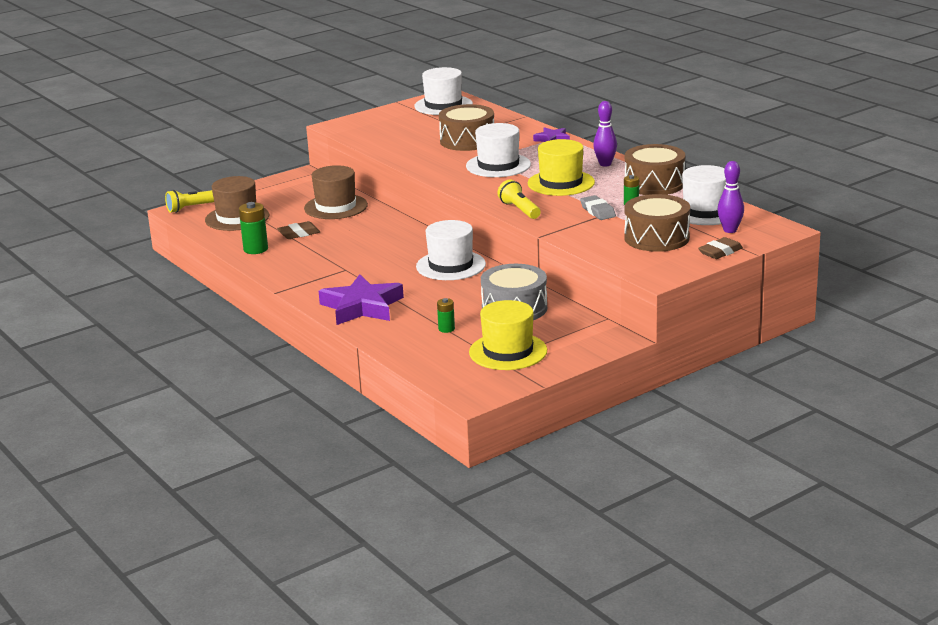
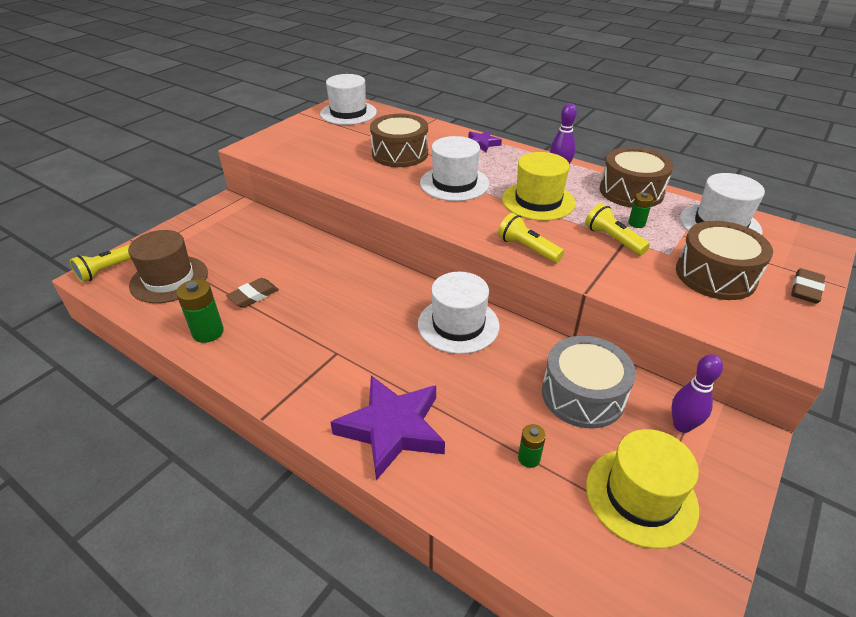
camera: 20 degrees left, 15 degrees up
brown hat [304,165,368,219] -> none
grey eraser [580,195,616,220] -> yellow flashlight [585,203,650,256]
purple bowling pin [717,161,744,233] -> purple bowling pin moved to [671,354,723,433]

